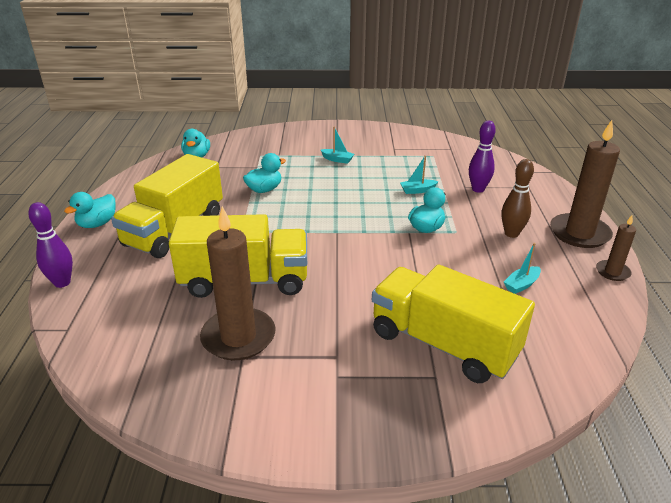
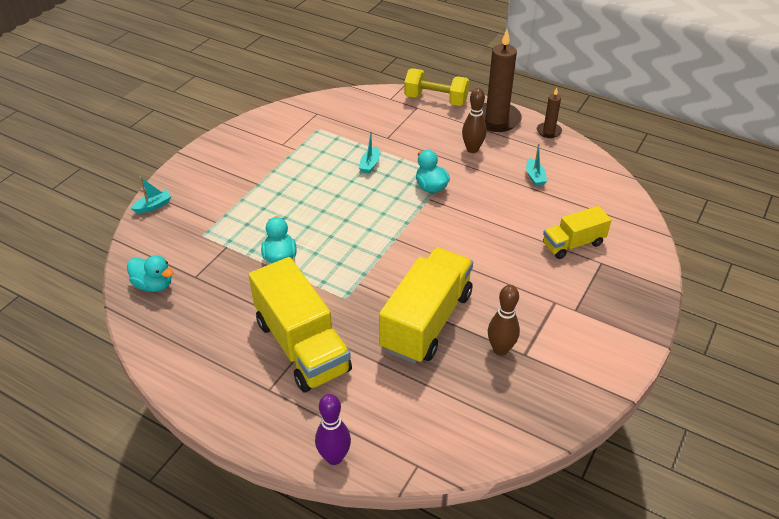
camera: 60 degrees left, 10 degrees up
turquoise duck [64,192,116,228] -> none
brown candle [200,206,275,361] -> brown bowling pin [488,285,520,356]
turquoise boat [321,126,354,164] -> turquoise boat moved to [131,177,171,213]
yellow truck [372,264,535,383] -> yellow truck [543,206,611,259], size x0.57
purple bowling pin [469,121,496,193] -> none
none -> yellow dumbbell [404,69,469,106]

